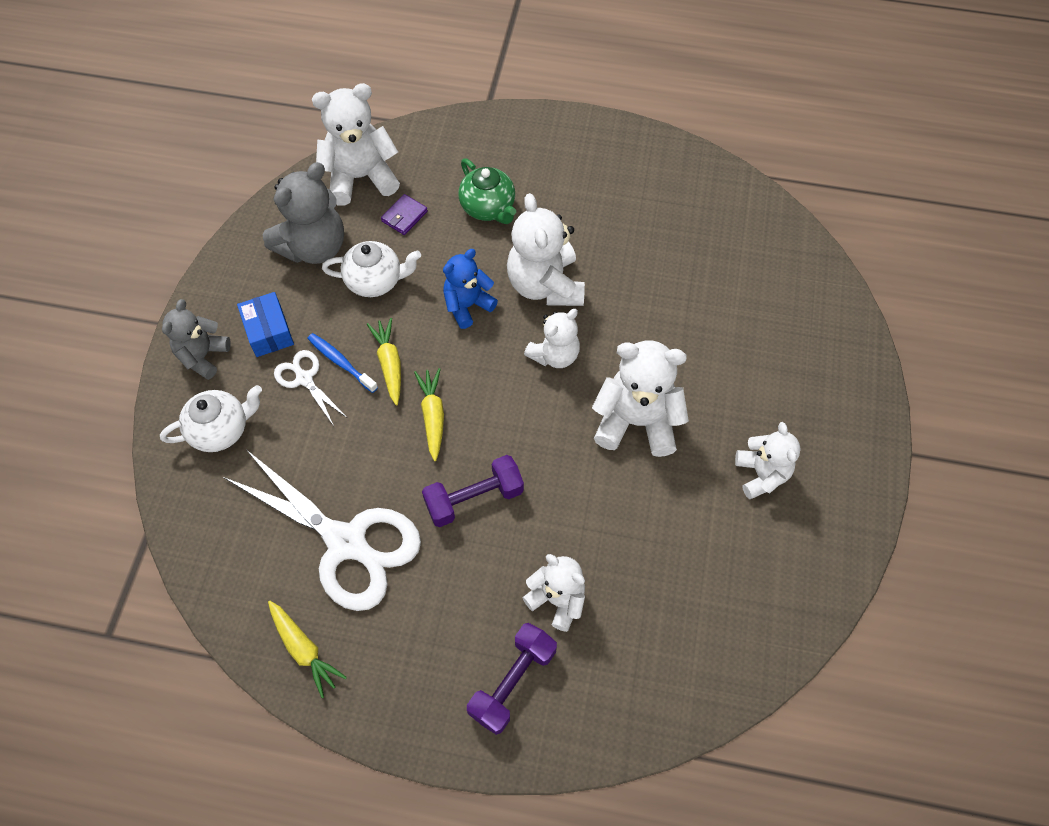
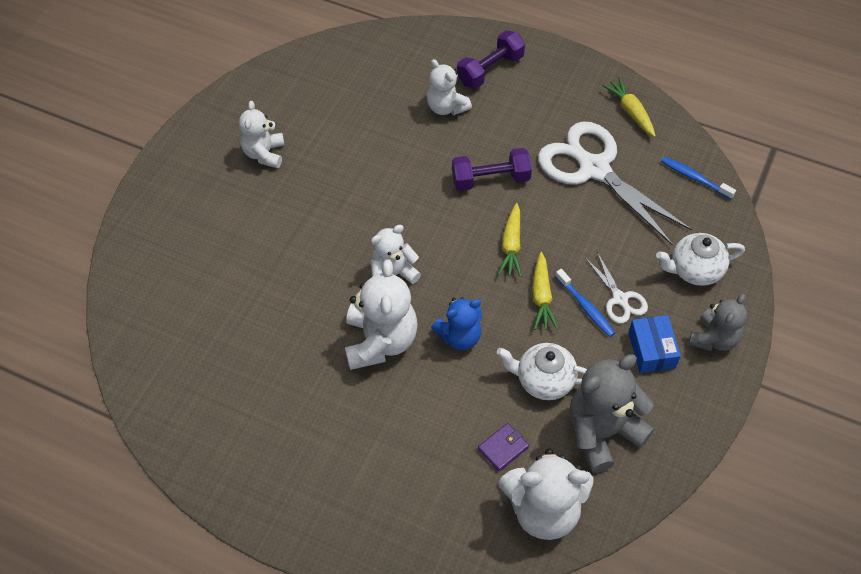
camera: 165 degrees left, 5 degrees down
green teapot [459,159,516,224] -> none
white teddy bear [592,340,689,457] -> none
none -> blue toothbrush [661,156,736,199]

